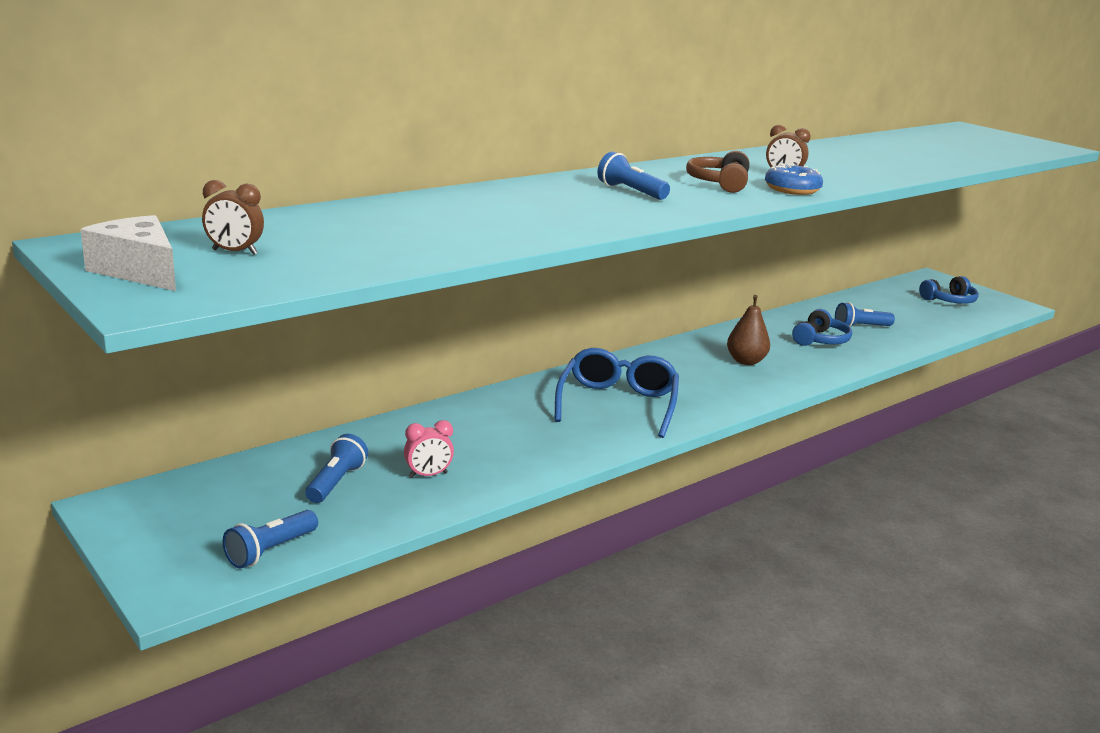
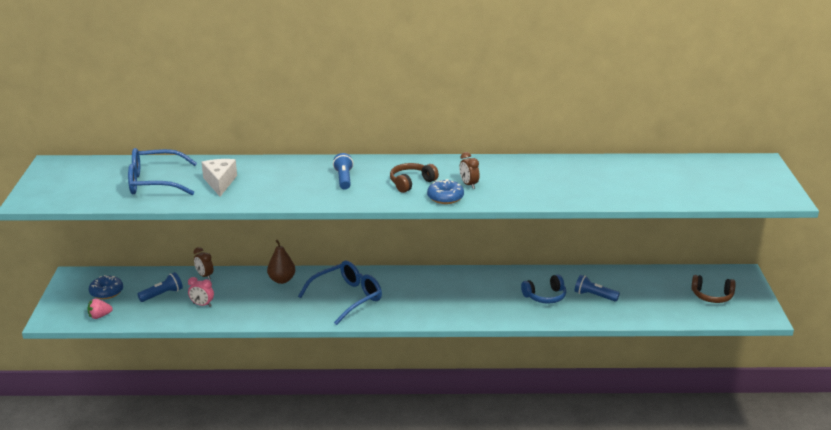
camera: 40 degrees right, 5 degrees up
white cheese [80,215,176,291] -> white cheese moved to [201,159,237,196]
brown clock [202,180,264,255] -> brown clock moved to [194,247,213,279]
blue flashlight [223,510,318,569] -> pink strawberry [87,299,113,319]
brown pear [727,295,770,365] -> brown pear moved to [267,240,295,284]
blue headphones [919,276,979,304] -> brown headphones [691,275,736,303]
none -> blue donut [89,275,123,299]
none -> blue glasses [128,148,197,195]

